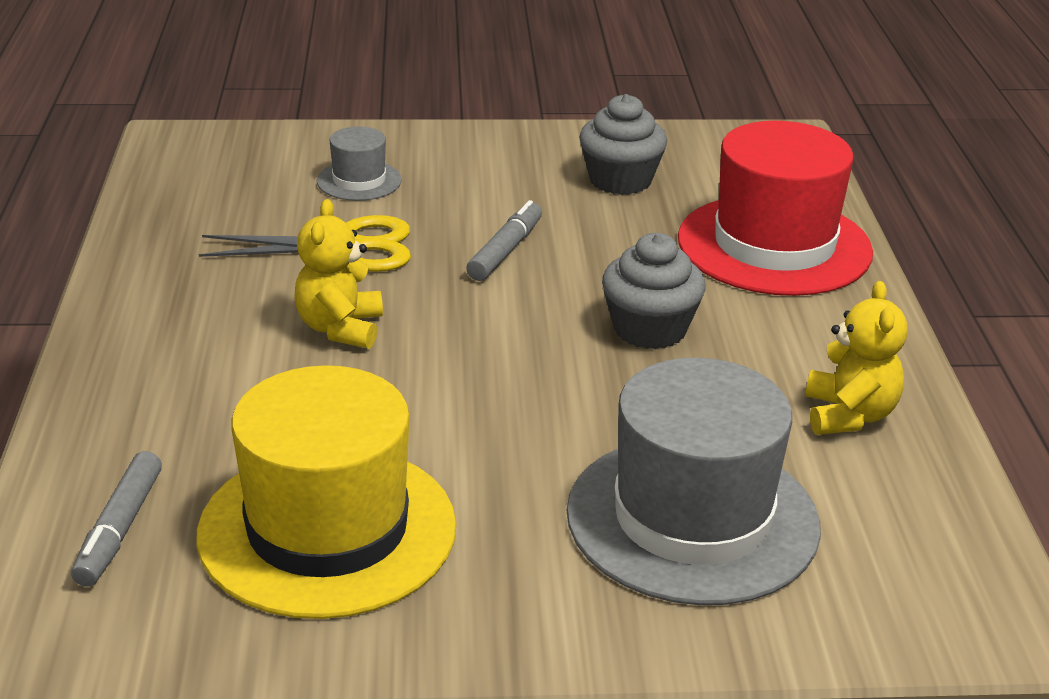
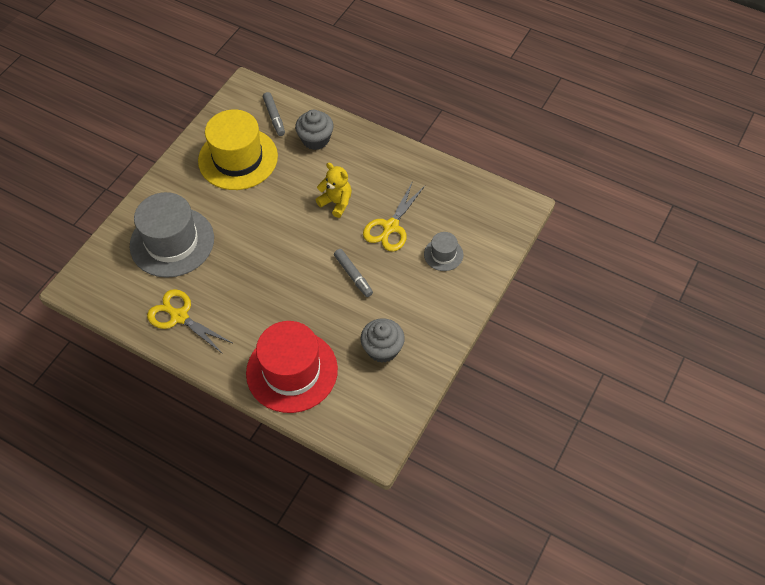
camera: 125 degrees right, 25 degrees up
grey marker [71,451,162,587] -> grey marker turned 150 degrees counterclockwise [263,92,285,136]
grey cupcake [602,233,706,349] -> grey cupcake moved to [295,110,333,150]
yellow teddy bear [805,281,907,435] -> yellow scissors [147,289,232,354]

